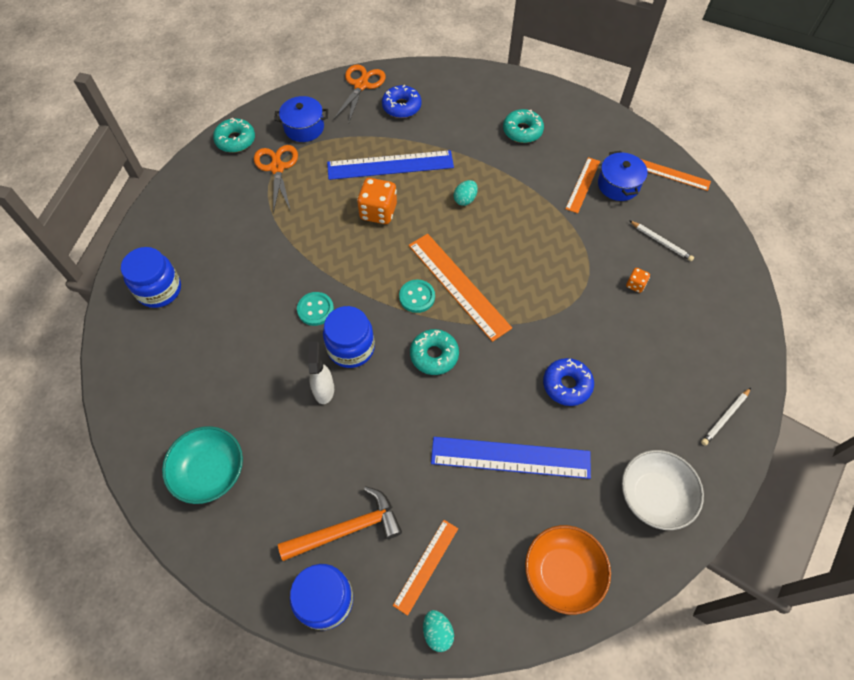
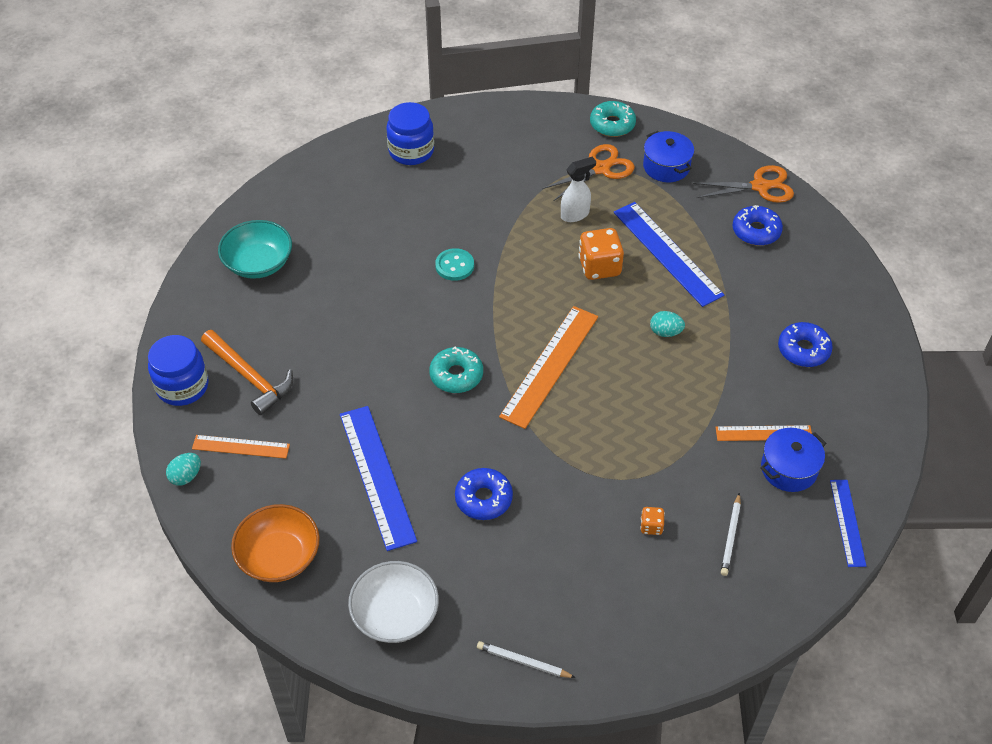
camera: 65 degrees right, 10 degrees down
white spray bottle [308,342,334,404] -> white spray bottle moved to [561,157,596,222]
blue jar [323,306,375,368] -> none
turquoise button [399,280,435,313] -> none
turquoise donut [503,109,544,143] -> blue donut [778,322,833,367]
orange ruler [641,159,711,191] -> blue ruler [830,480,866,567]

